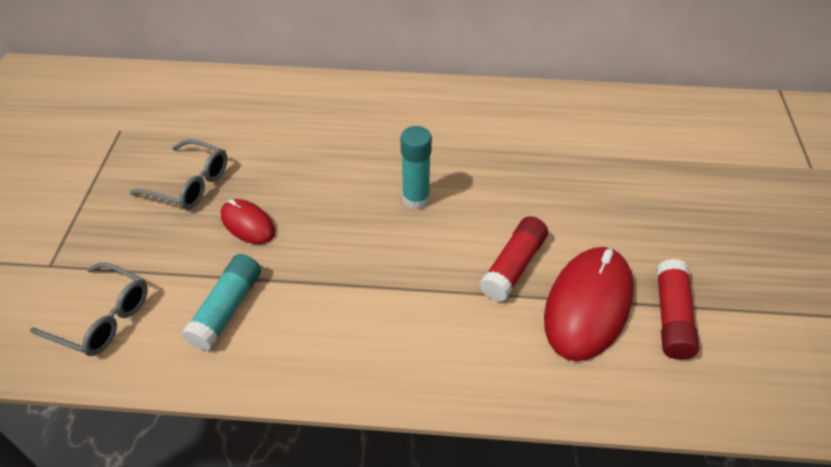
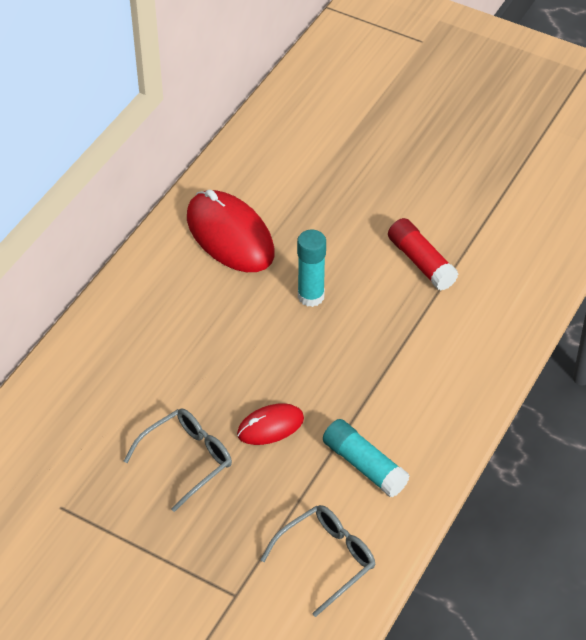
camera: 65 degrees left, 0 degrees up
red mouse [544,247,634,361] -> red mouse moved to [187,189,275,272]
red glue stick [656,259,699,359] -> none

